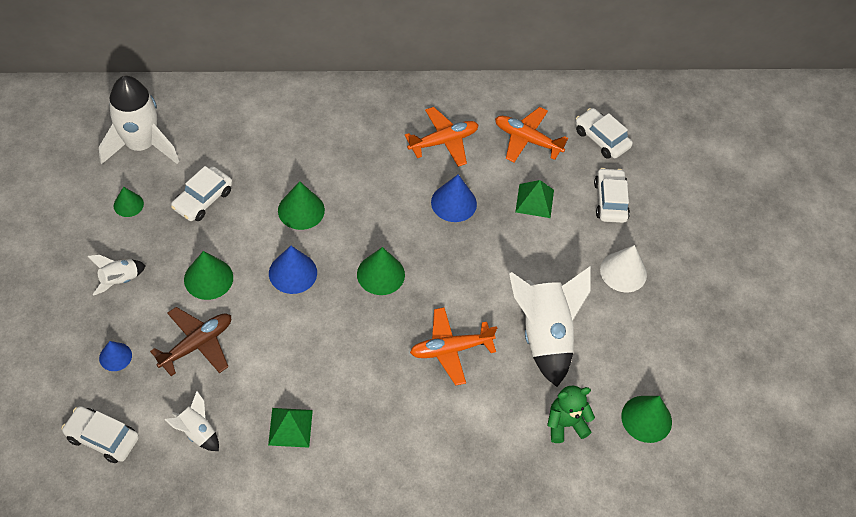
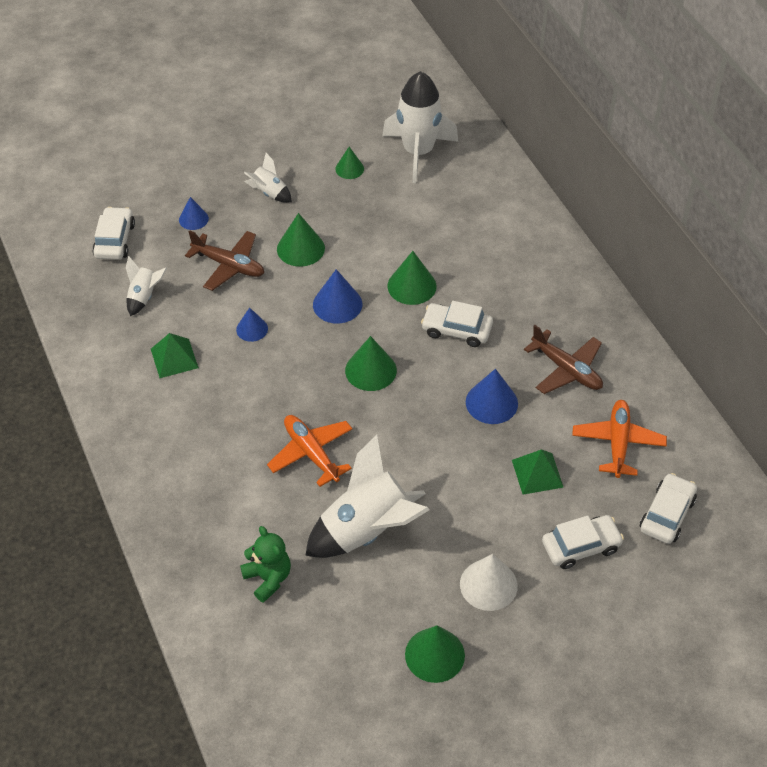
camera: 75 degrees right, 5 degrees down
white car [171,166,232,221] -> white car moved to [421,301,493,347]
orange plane [405,107,478,167] -> brown plane [524,325,603,394]
green cone [621,396,672,443] -> green cone moved to [405,625,465,683]
none -> blue cone [236,308,268,342]

